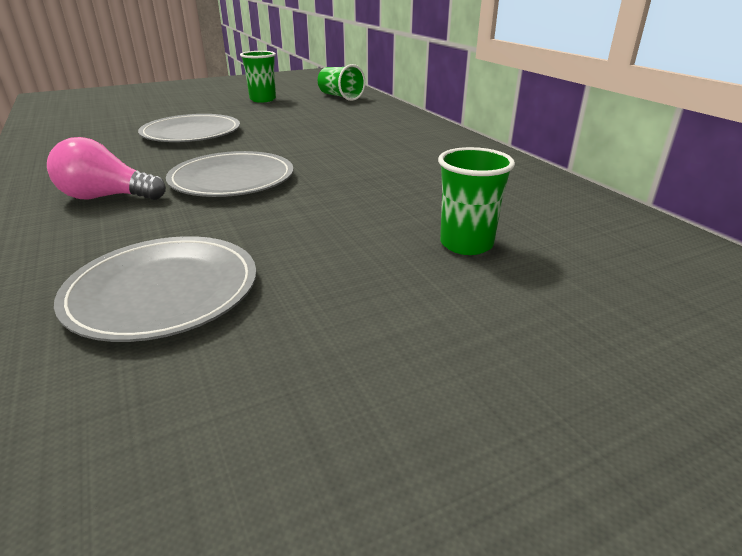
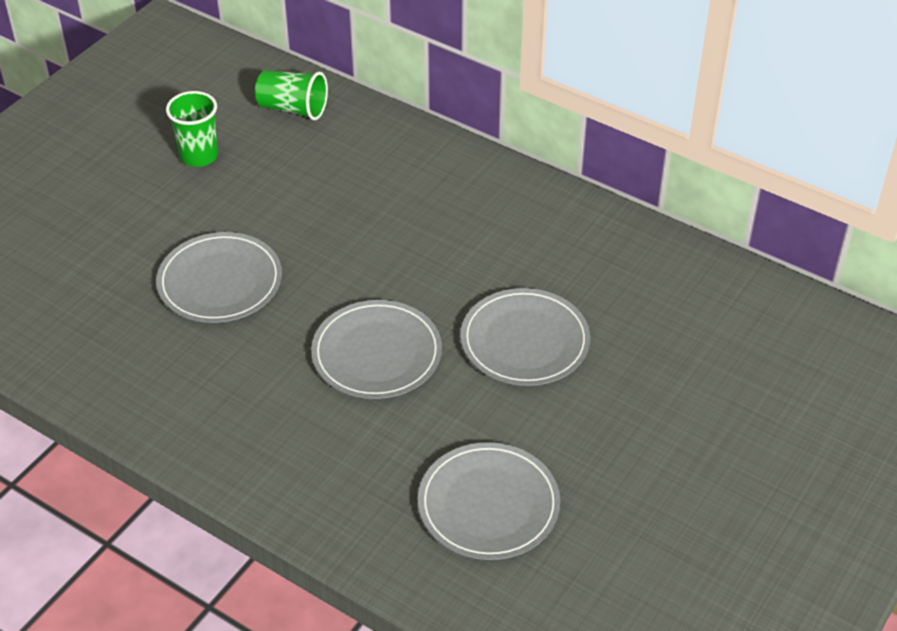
camera: 30 degrees left, 15 degrees up
pink light bulb [47,137,166,200] -> none
green cup [438,147,515,255] -> none
none -> grey plate [461,288,590,386]

